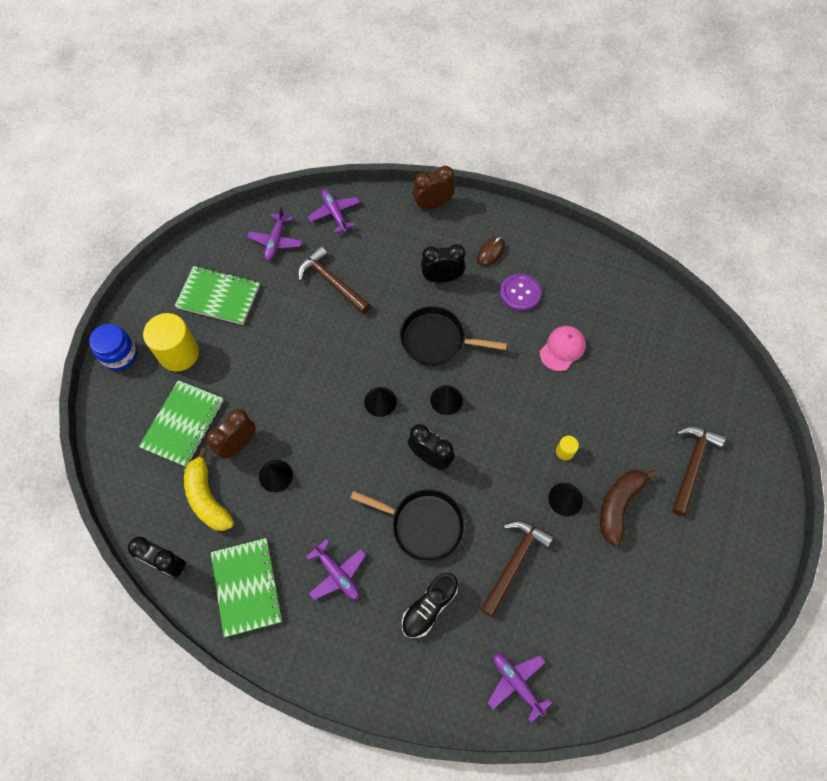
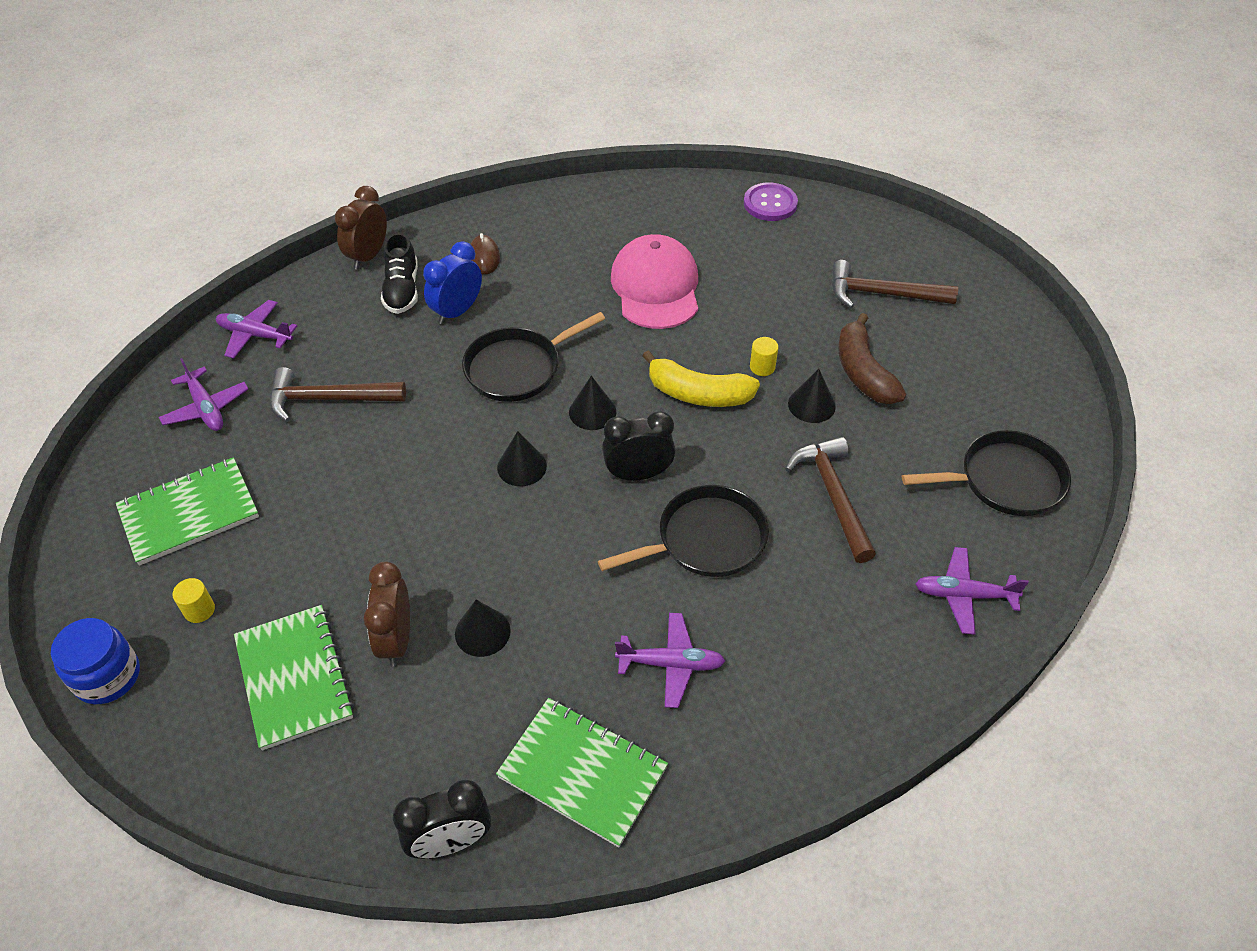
camera: 45 degrees left, 15 degrees down
yellow cylinder [143,313,199,372] -> yellow cylinder [172,578,215,623], size x0.44
yellow banana [184,448,234,531] -> yellow banana moved to [643,350,760,407]
black shoe [402,573,458,638] -> black shoe moved to [381,232,418,314]
black clock [421,244,465,283] -> blue clock [423,241,482,325]
purple button [500,274,541,311] -> purple button moved to [744,183,798,221]
pink cap [540,326,586,371] -> pink cap [611,234,698,329], size x1.67
brown hammer [672,426,726,517] -> brown hammer turned 60 degrees counterclockwise [832,260,958,308]
none -> black pan [902,430,1071,516]

